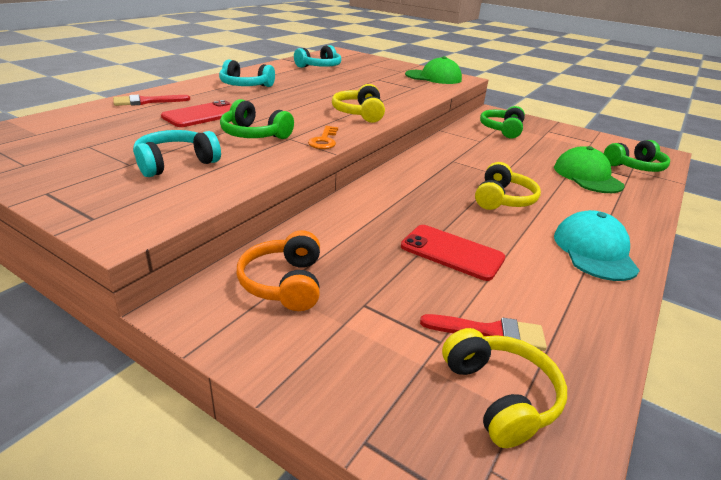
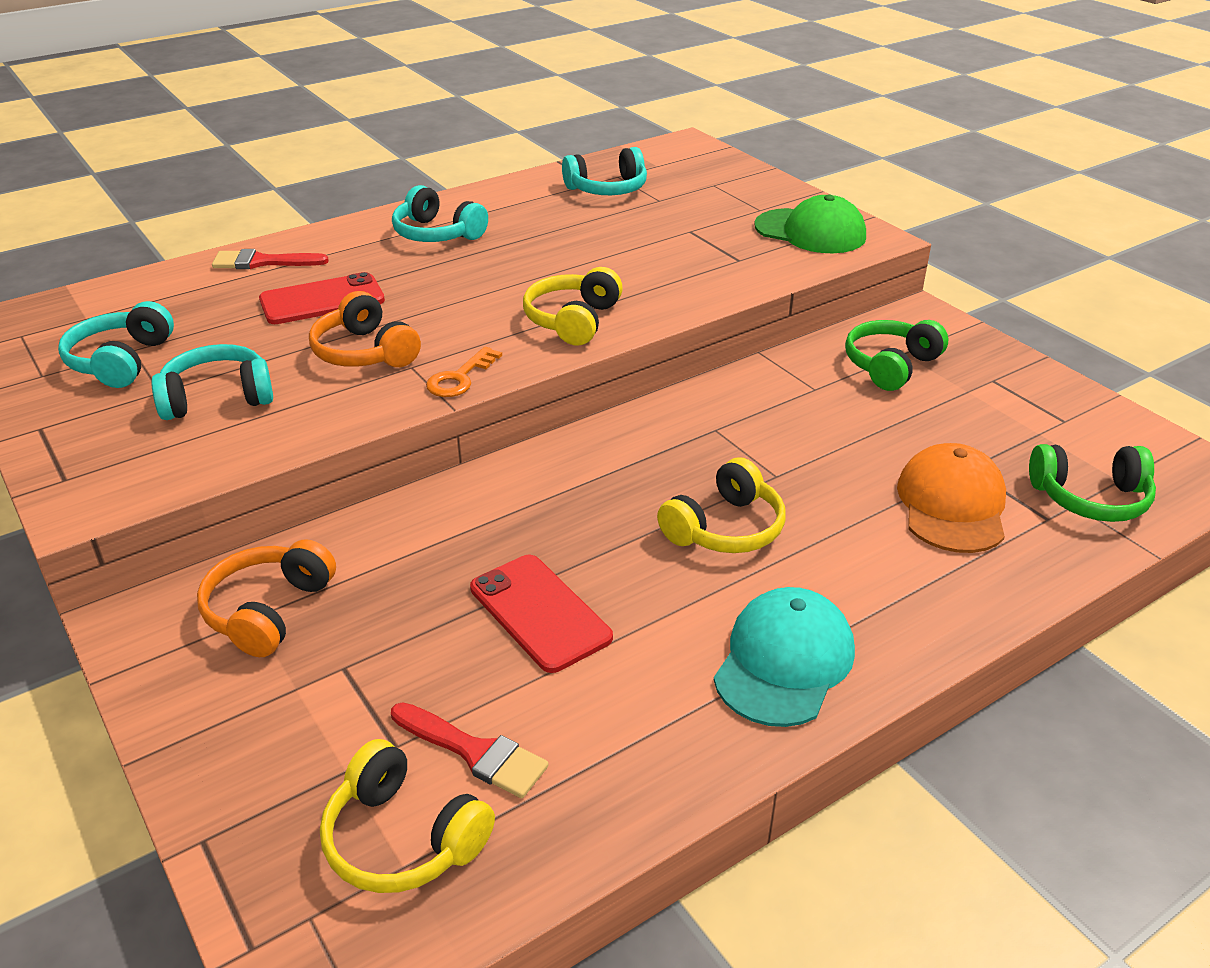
camera: 25 degrees right, 5 degrees up
green headphones [220,99,294,139] -> orange headphones [309,291,421,367]
yellow headphones [442,328,567,448] -> yellow headphones turned 120 degrees clockwise [320,739,495,893]
green cap [554,146,624,193] -> orange cap [897,443,1006,553]
none -> turquoise headphones [58,301,174,388]

